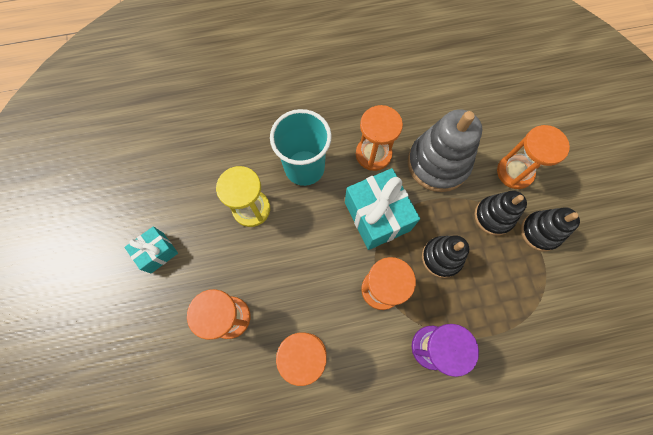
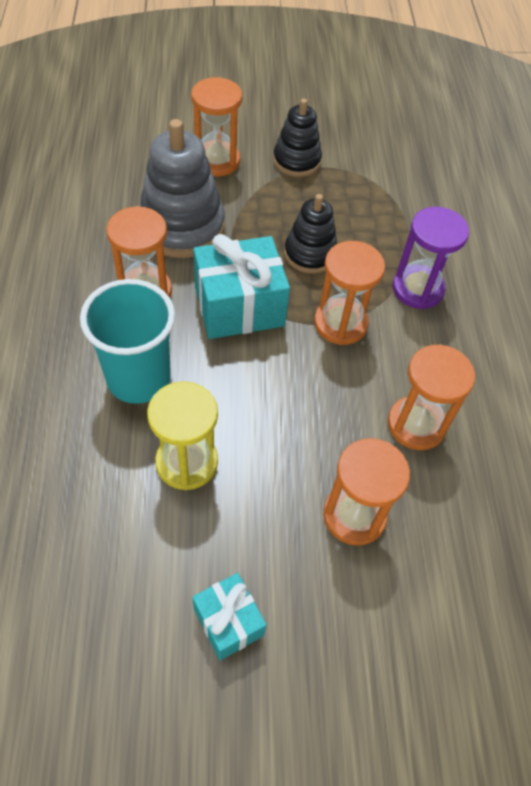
camera: 85 degrees left, 15 degrees down
black stacking toy [474,190,527,235] -> none

